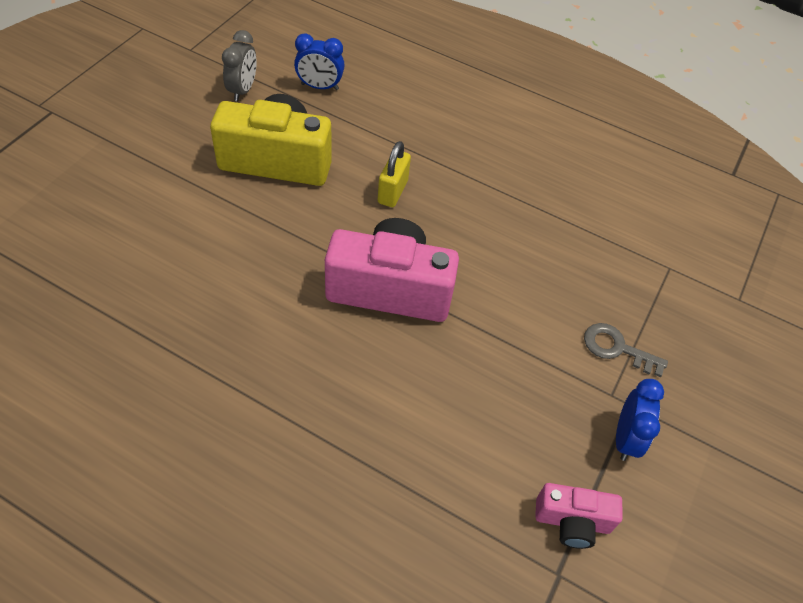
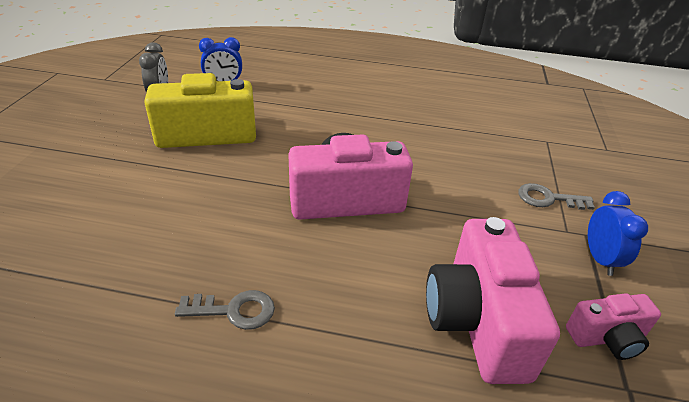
camera: 15 degrees left, 15 degrees down
yellow padlock [378,141,411,207] -> none
none -> grey key [175,290,275,330]
none -> pink camera [426,217,560,384]

